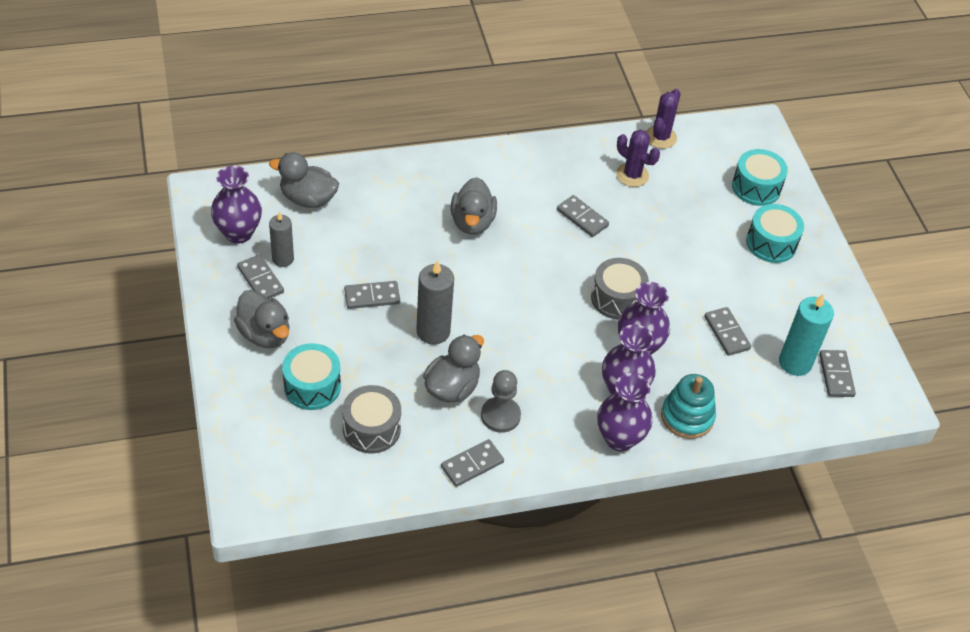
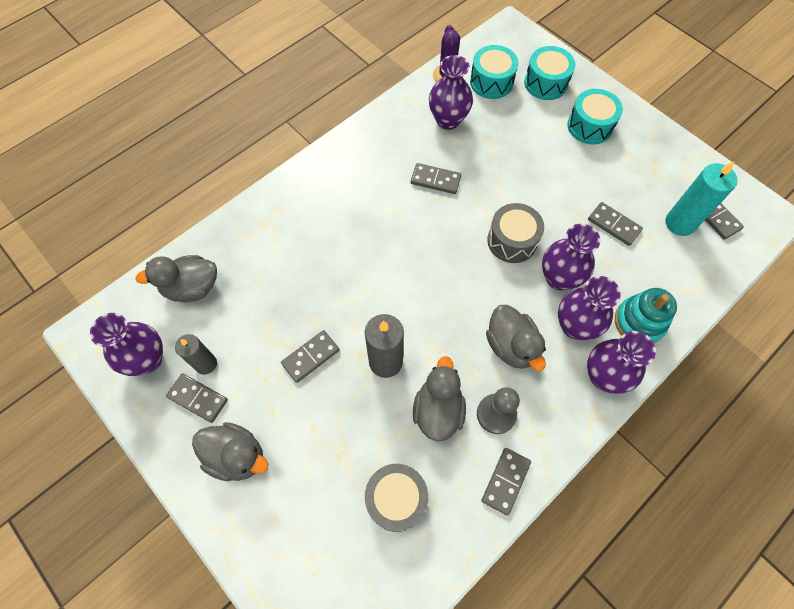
camera: 25 degrees left, 15 degrees up
turquoise drum [282,343,341,410] -> turquoise drum moved to [470,45,519,99]
grey duck [451,177,497,235] -> grey duck moved to [486,305,546,371]
purple cactus [616,130,660,187] -> purple vase [429,55,473,130]

